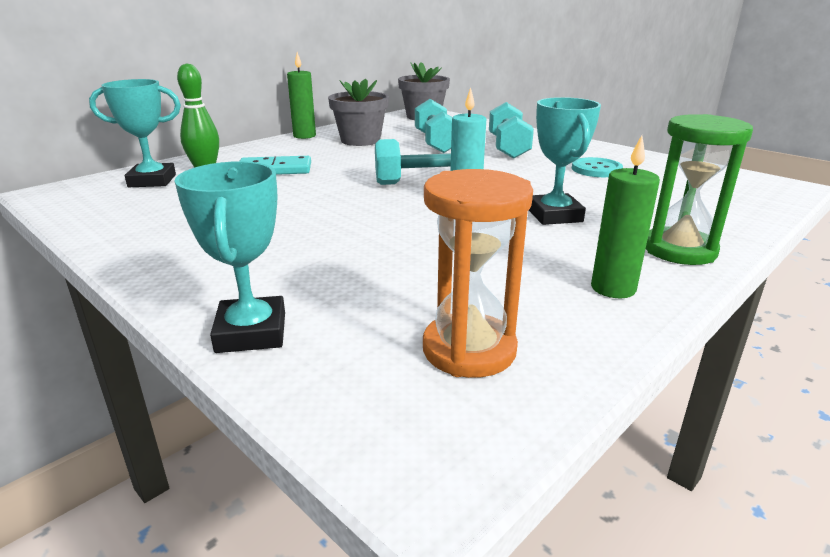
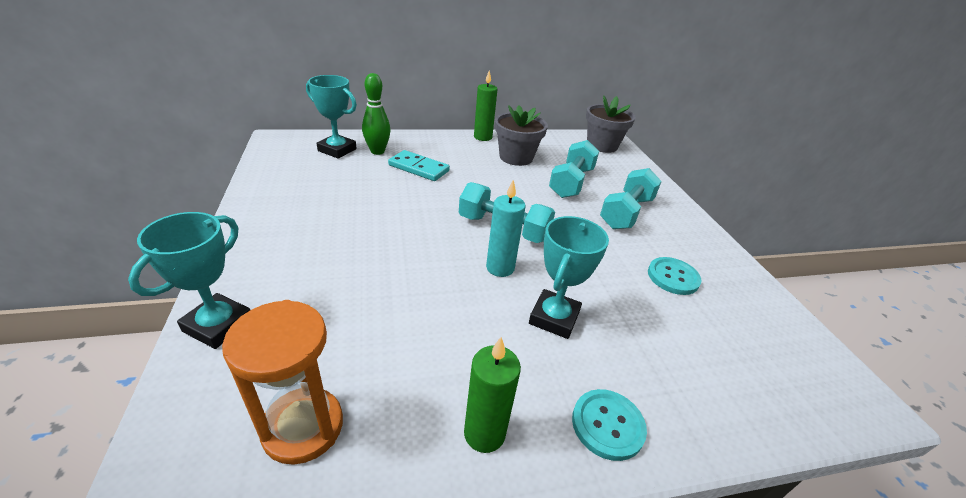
camera: 30 degrees right, 10 degrees up
green hourglass [646,114,753,265] -> turquoise button [572,389,647,461]

